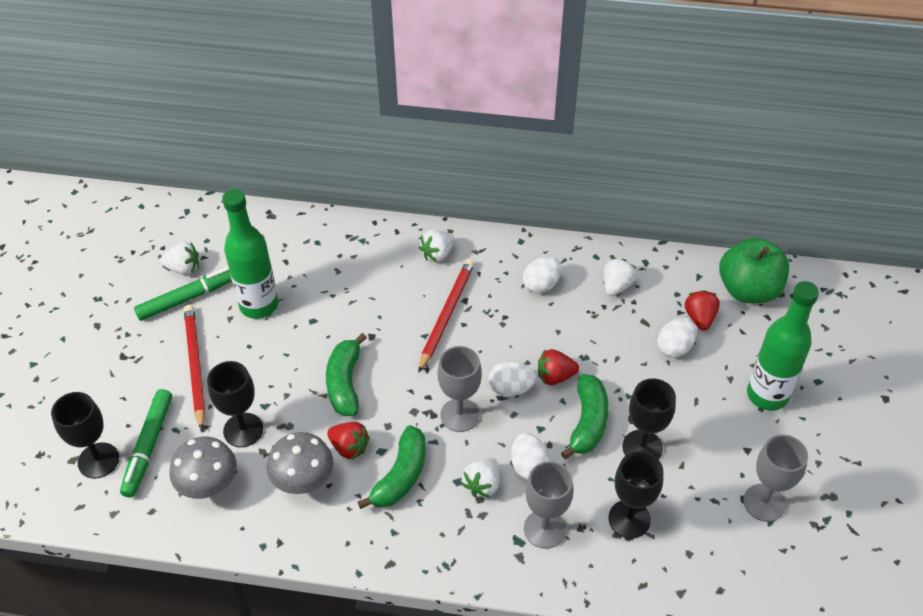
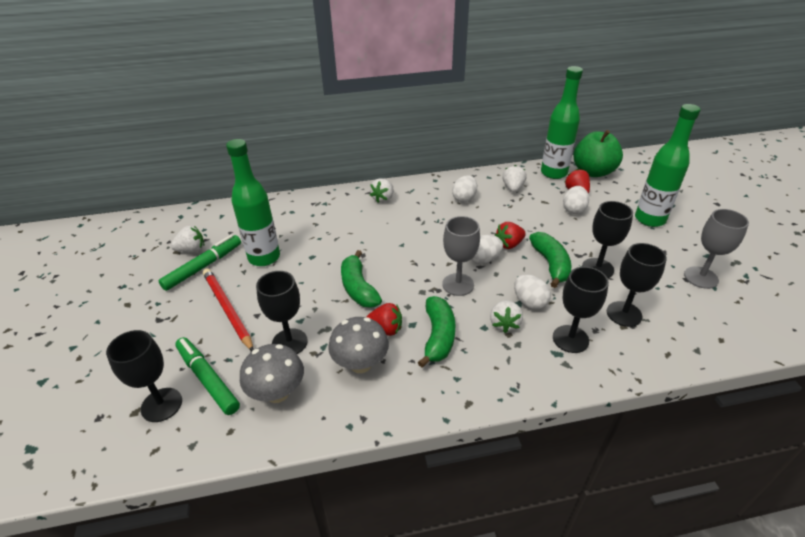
camera: 20 degrees left, 10 degrees down
green marker [120,389,172,498] -> green marker turned 150 degrees clockwise [175,337,240,415]
red pencil [418,259,475,373] -> none
grey goblet [524,461,574,549] -> black goblet [553,267,609,353]
none -> green bottle [541,66,583,179]

